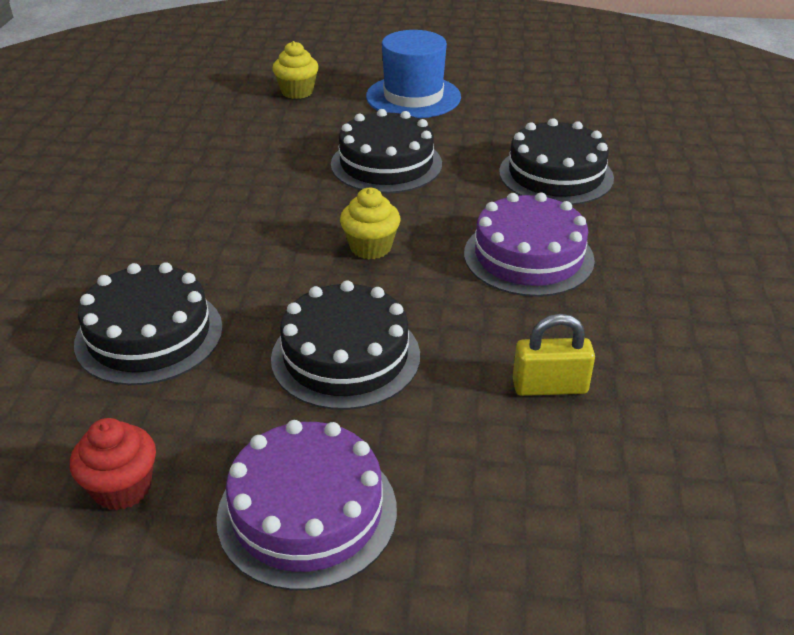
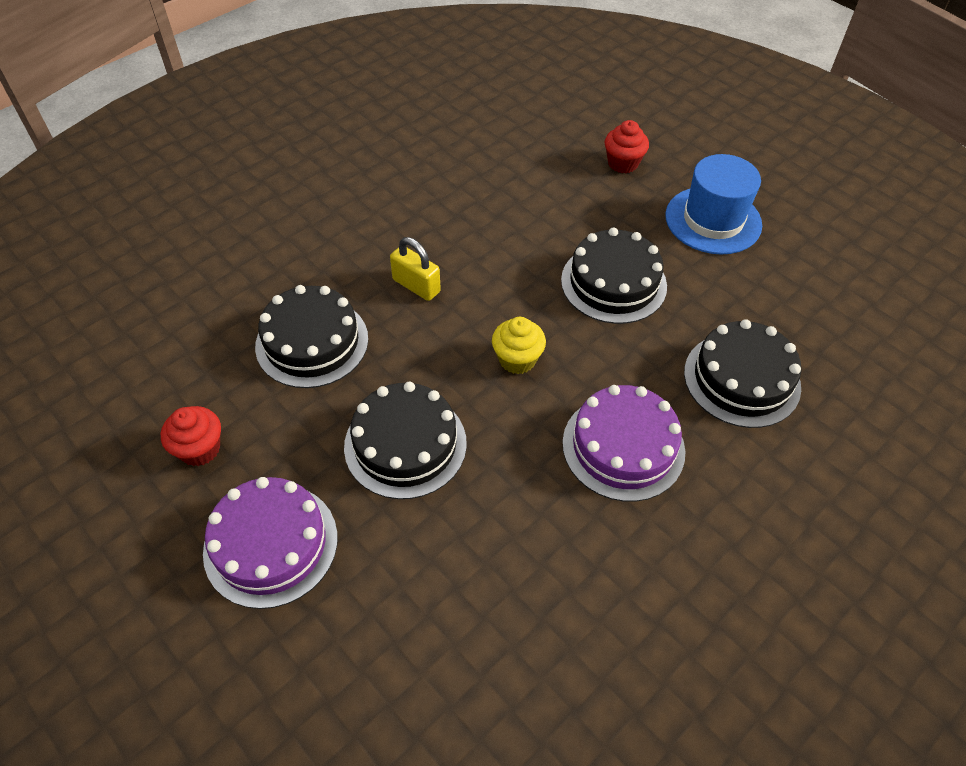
camera: 40 degrees right, 15 degrees up
yellow cupcake [272,41,319,99] -> red cupcake [605,120,649,173]
yellow padlock [513,314,595,396] -> yellow padlock moved to [390,237,441,301]

